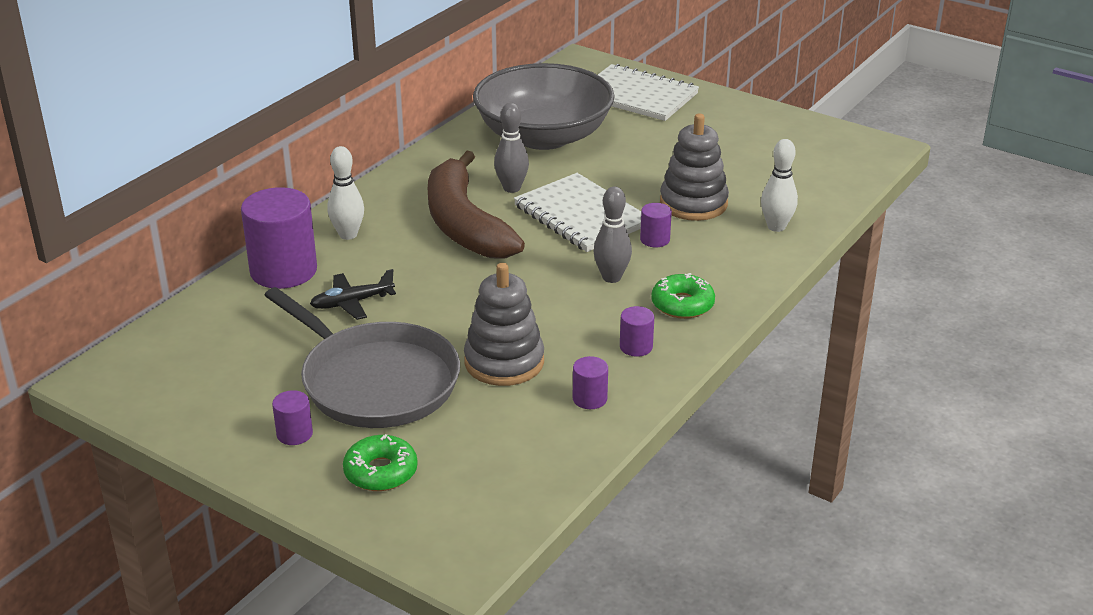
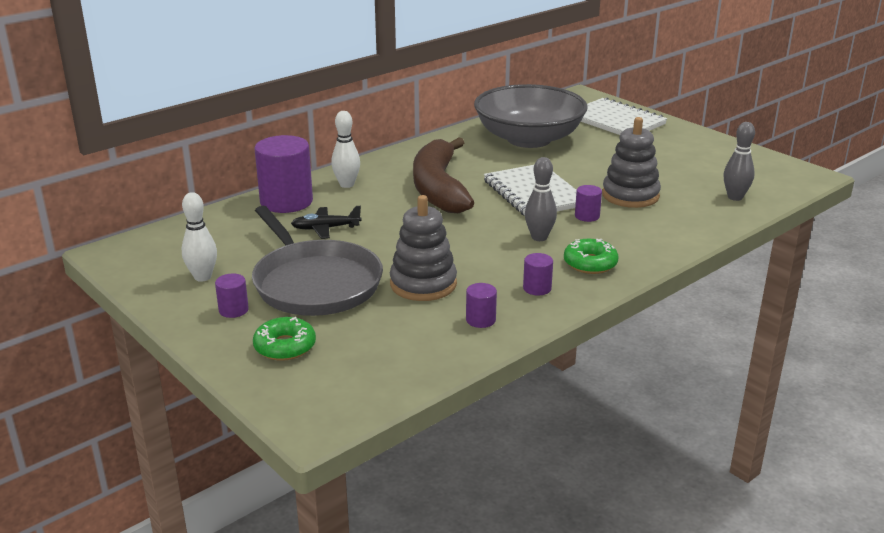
camera: 15 degrees right, 5 degrees down
grey bowling pin [494,103,529,193] -> grey bowling pin moved to [724,122,755,201]
white bowling pin [761,139,798,232] -> white bowling pin moved to [182,192,217,282]

